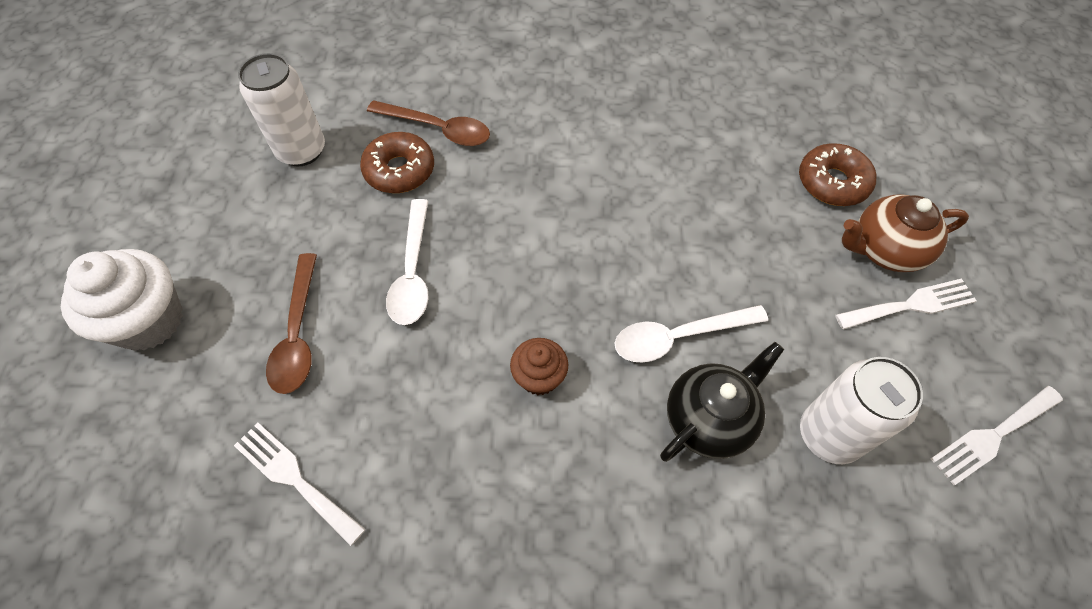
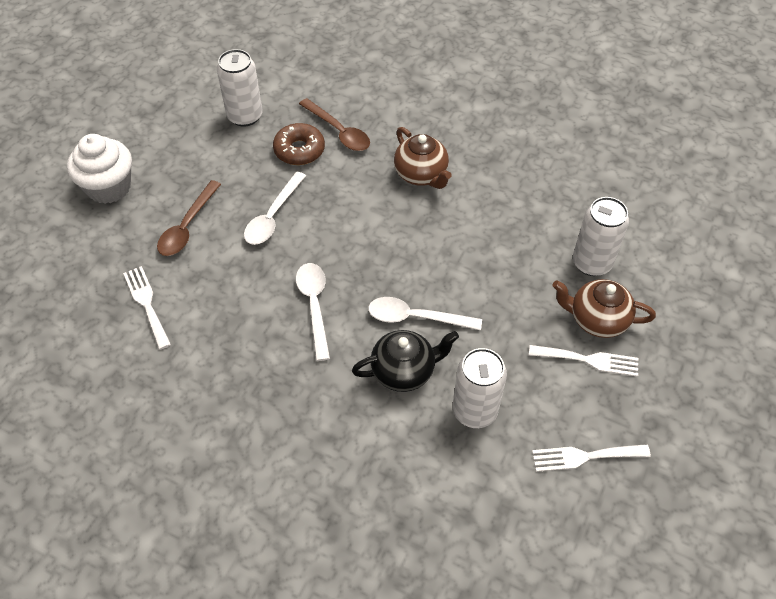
camera: 25 degrees right, 5 degrees down
brown cupcake [510,338,568,395] -> white spoon [296,263,330,361]
brown donut [799,143,877,206] -> white can [573,197,629,276]
none -> brown teapot [394,127,452,189]

